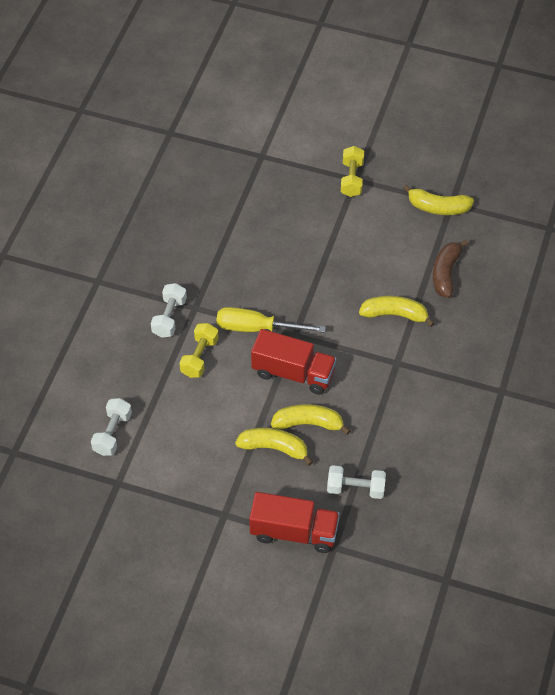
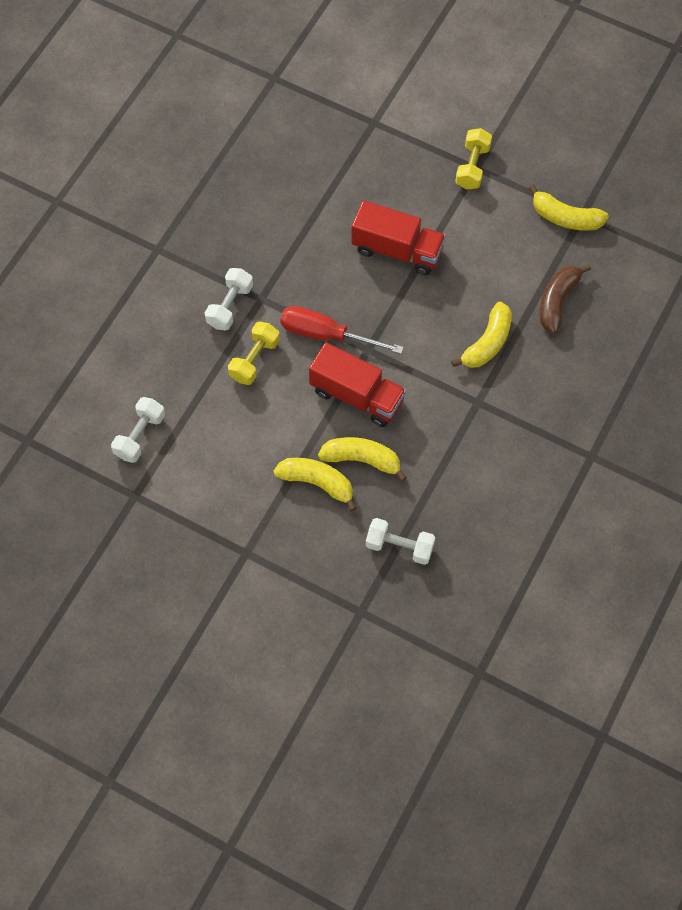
camera: 10 degrees right, 10 degrees up
yellow screwdriver [216,307,326,333] -> red screwdriver [280,306,404,354]
red truck [249,492,340,553] -> red truck moved to [351,200,446,275]
yellow banana [359,296,435,327] -> yellow banana turned 105 degrees clockwise [451,302,512,368]

